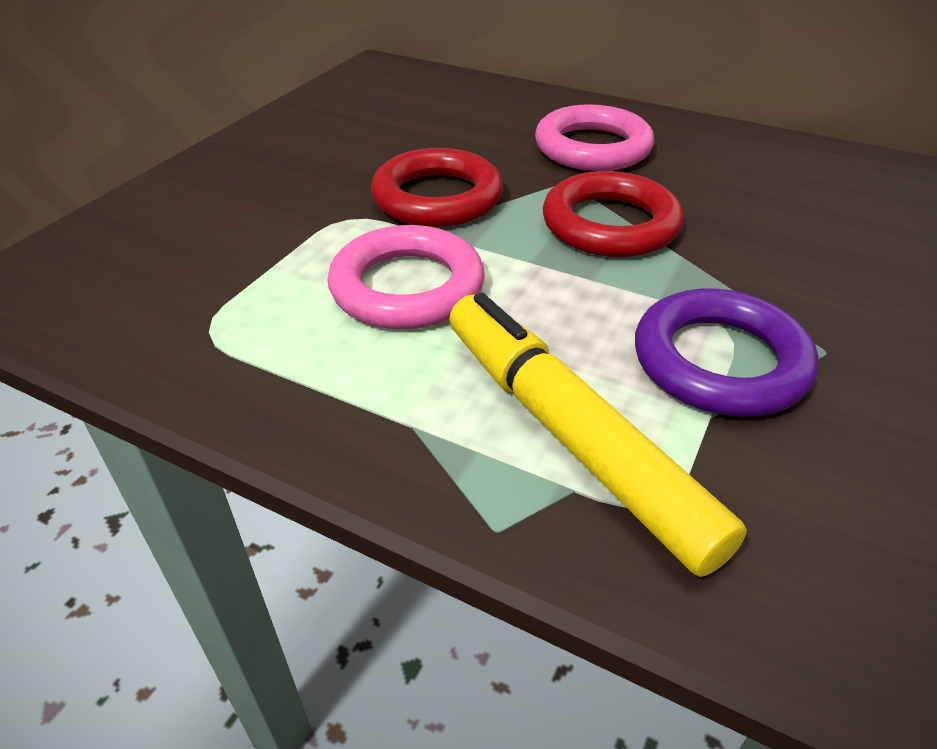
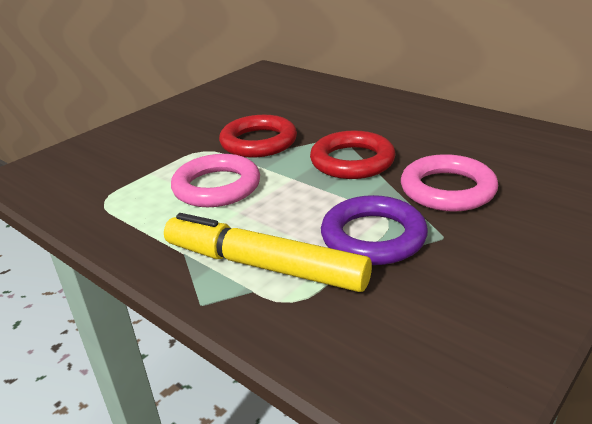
camera: 15 degrees right, 10 degrees down
yellow marker [449,293,747,577] -> yellow marker turned 45 degrees counterclockwise [164,213,372,292]
pink ring [535,104,654,171] -> pink ring moved to [401,154,498,212]

